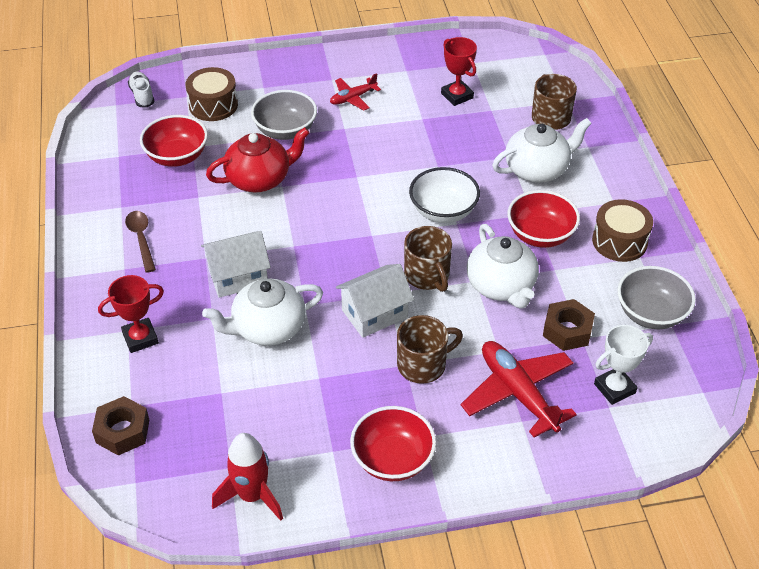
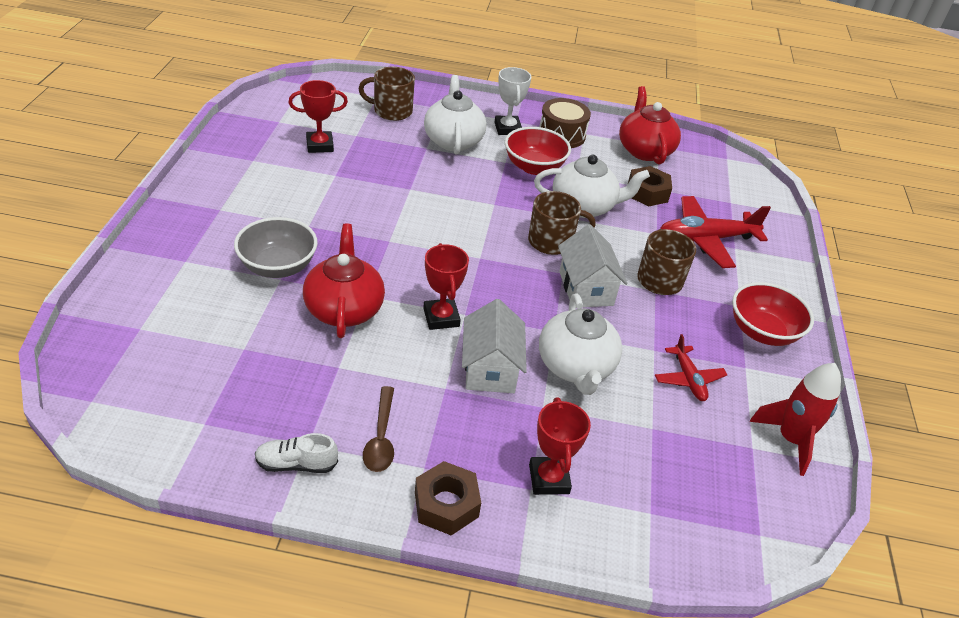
camera: 75 degrees left, 5 degrees down
brown nut [92,396,149,456] -> brown nut moved to [415,461,481,535]
brown spoon [125,211,156,273] -> brown spoon turned 90 degrees counterclockwise [363,386,394,472]
white shoe [128,71,155,108] -> white shoe moved to [255,433,338,473]
red bowl [140,115,208,167] -> none
brown drum [186,67,238,121] -> none
red plane [330,73,381,111] -> red plane moved to [655,334,727,401]
white bowl [409,167,480,223] -> none
white trophy [594,325,653,405] -> white trophy moved to [495,67,531,135]
grey bowl [617,266,696,329] -> red teapot [619,86,681,165]
none -> red trophy [423,243,469,330]

